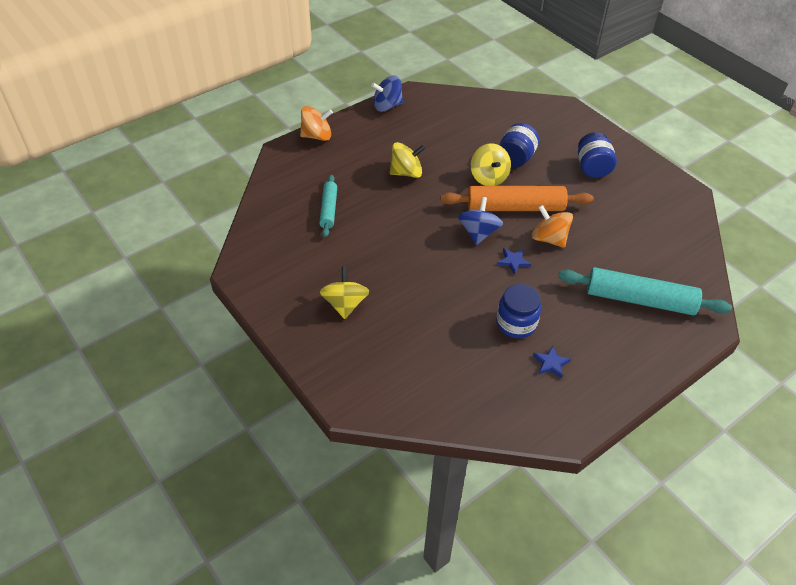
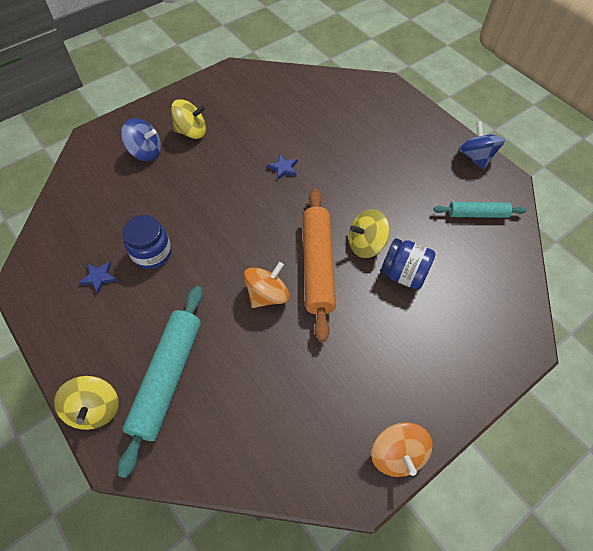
camera: 90 degrees right, 10 degrees up
orange spinning top [300,106,333,141] -> orange spinning top moved to [371,422,433,477]
turquoise rolling pin [319,175,337,237] -> turquoise rolling pin moved to [433,202,527,218]
yellow spinning top [390,142,425,178] -> yellow spinning top moved to [54,376,119,430]
blue spinning top [458,197,503,245] -> blue spinning top moved to [121,118,161,161]
blue star [497,248,531,275] -> blue star moved to [267,154,298,180]
blue jar [578,132,617,178] -> none

